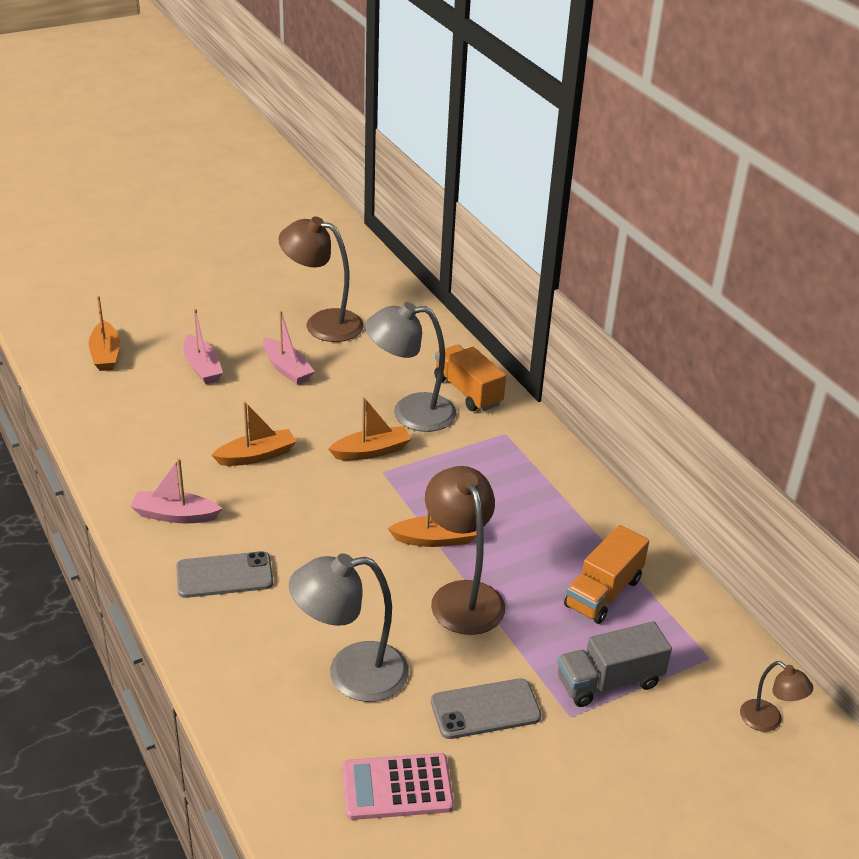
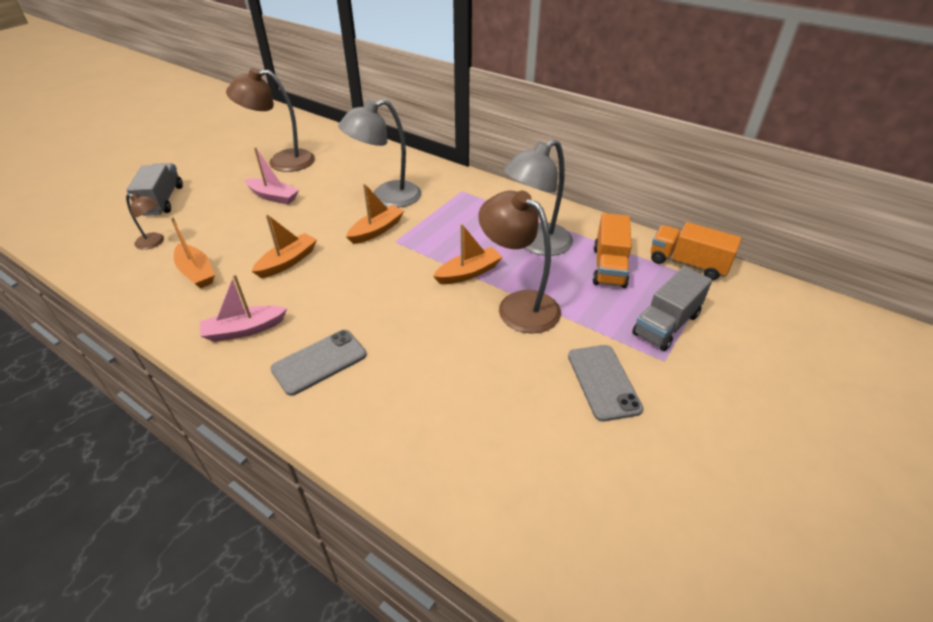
camera: 25 degrees left, 5 degrees up
orange boat [89,296,120,371] -> orange boat moved to [171,217,215,288]
pink boat [183,309,223,384] -> none
grey lamp [289,553,409,702] -> grey lamp moved to [504,139,573,256]
pink calculator [342,753,454,820] -> none
grey phone [431,678,541,739] -> grey phone turned 60 degrees counterclockwise [568,345,643,422]
orange truck [434,344,506,411] -> orange truck moved to [651,222,742,280]
brown lamp [740,661,813,732] -> brown lamp moved to [126,193,164,250]
none -> grey truck [127,163,183,216]

